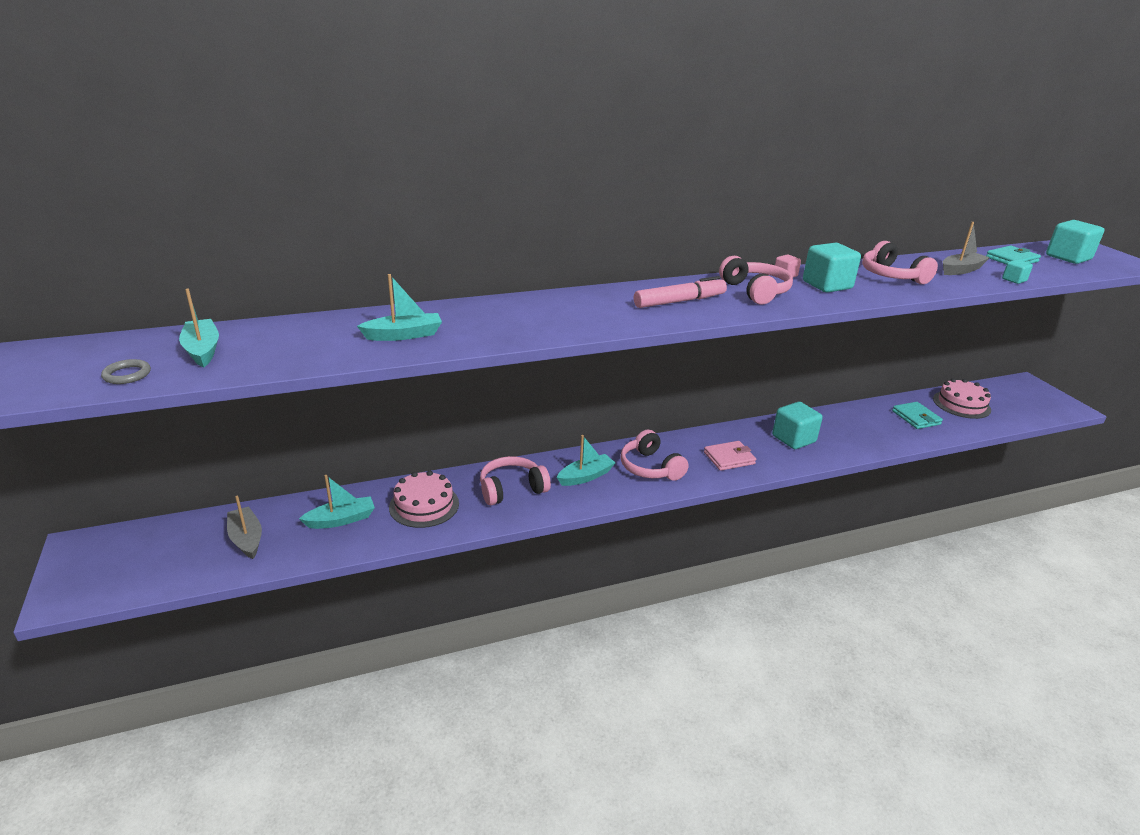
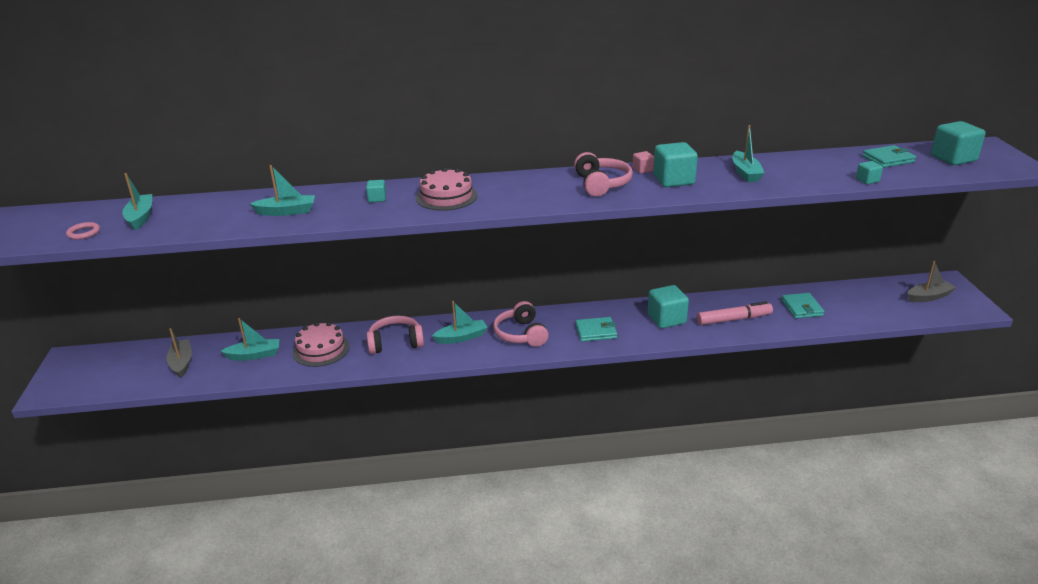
camera: 15 degrees right, 0 degrees up
grey ring [101,359,151,384] -> pink ring [66,222,100,240]
pink marker [634,276,727,308] -> pink marker moved to [697,301,773,325]
pink wallet [704,441,756,471] -> turquoise wallet [576,317,617,342]
pink headphones [862,241,938,284] -> turquoise boat [732,125,764,182]
pink cake [933,379,991,419] -> pink cake moved to [416,168,478,211]
grey boat [943,222,990,275] -> grey boat moved to [907,261,956,302]
none -> turquoise cube [366,180,386,202]

